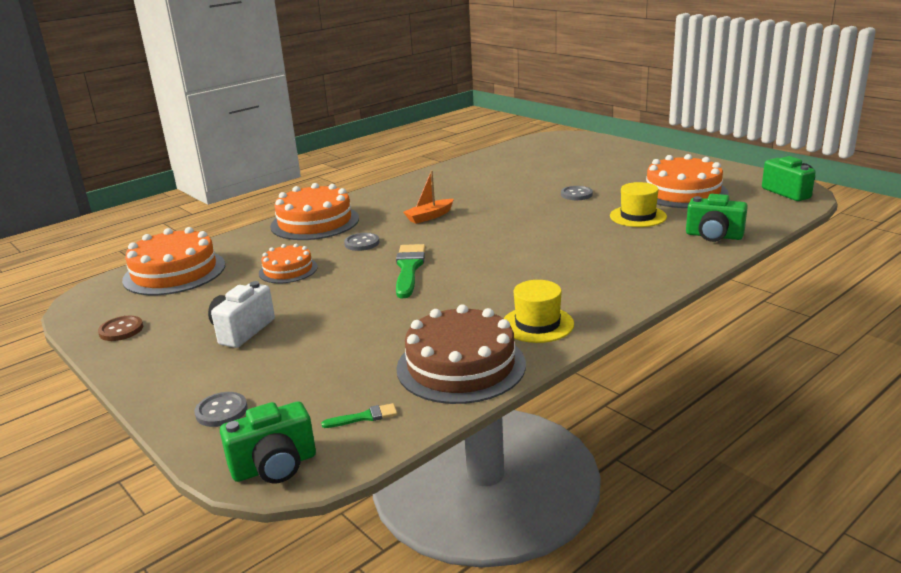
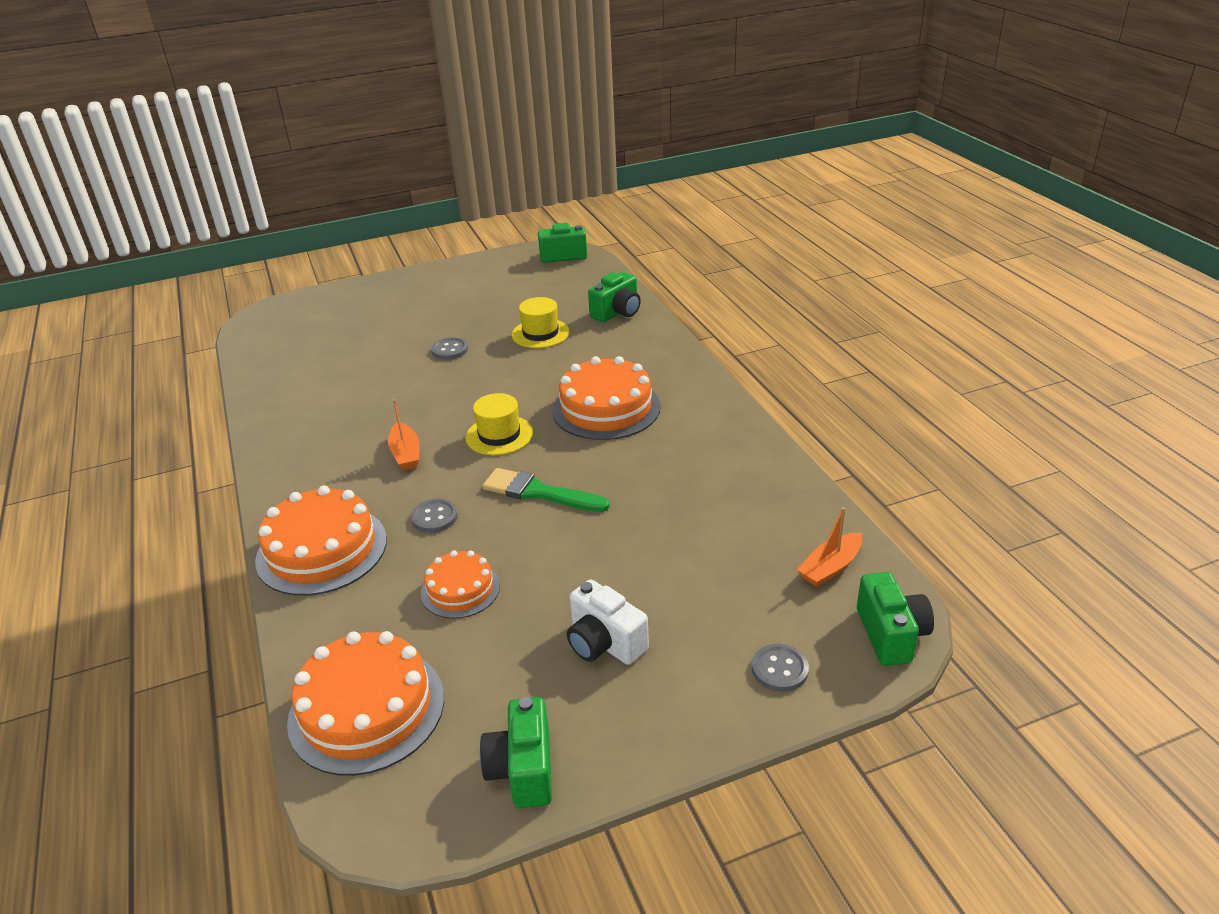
camera: 70 degrees left, 10 degrees up
brown button [98,316,143,341] -> green camera [480,697,552,808]
green brush [321,403,397,428] -> orange boat [797,507,863,587]
brown cake [396,304,526,404] -> none
yellow hat [503,280,574,343] -> yellow hat moved to [466,393,533,455]
orange cake [646,154,729,208] -> orange cake moved to [552,356,661,440]

